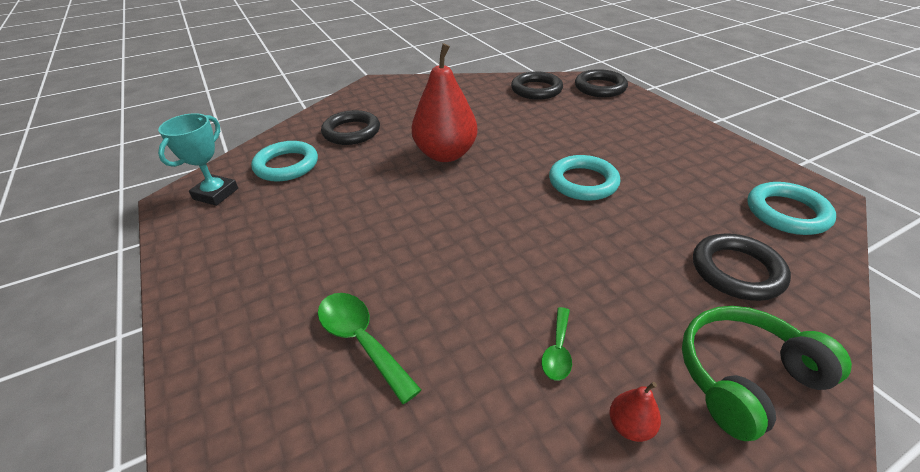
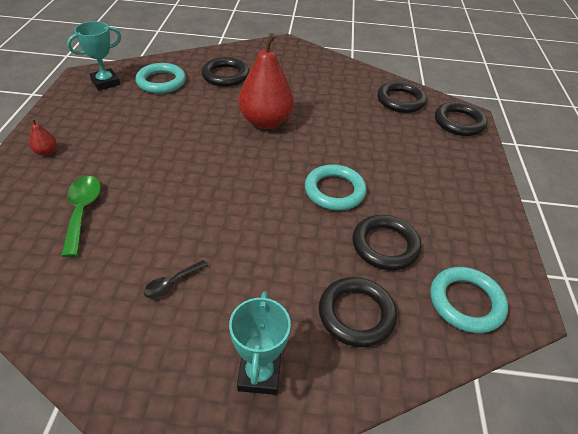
camera: 30 degrees right, 5 degrees up
green spoon [541,307,572,381] -> black spoon [144,260,208,299]
red pear [609,382,661,442] -> red pear moved to [29,118,57,156]
green headphones [682,306,852,441] -> turquoise trophy [229,291,291,395]
none -> black ring [352,215,422,270]

